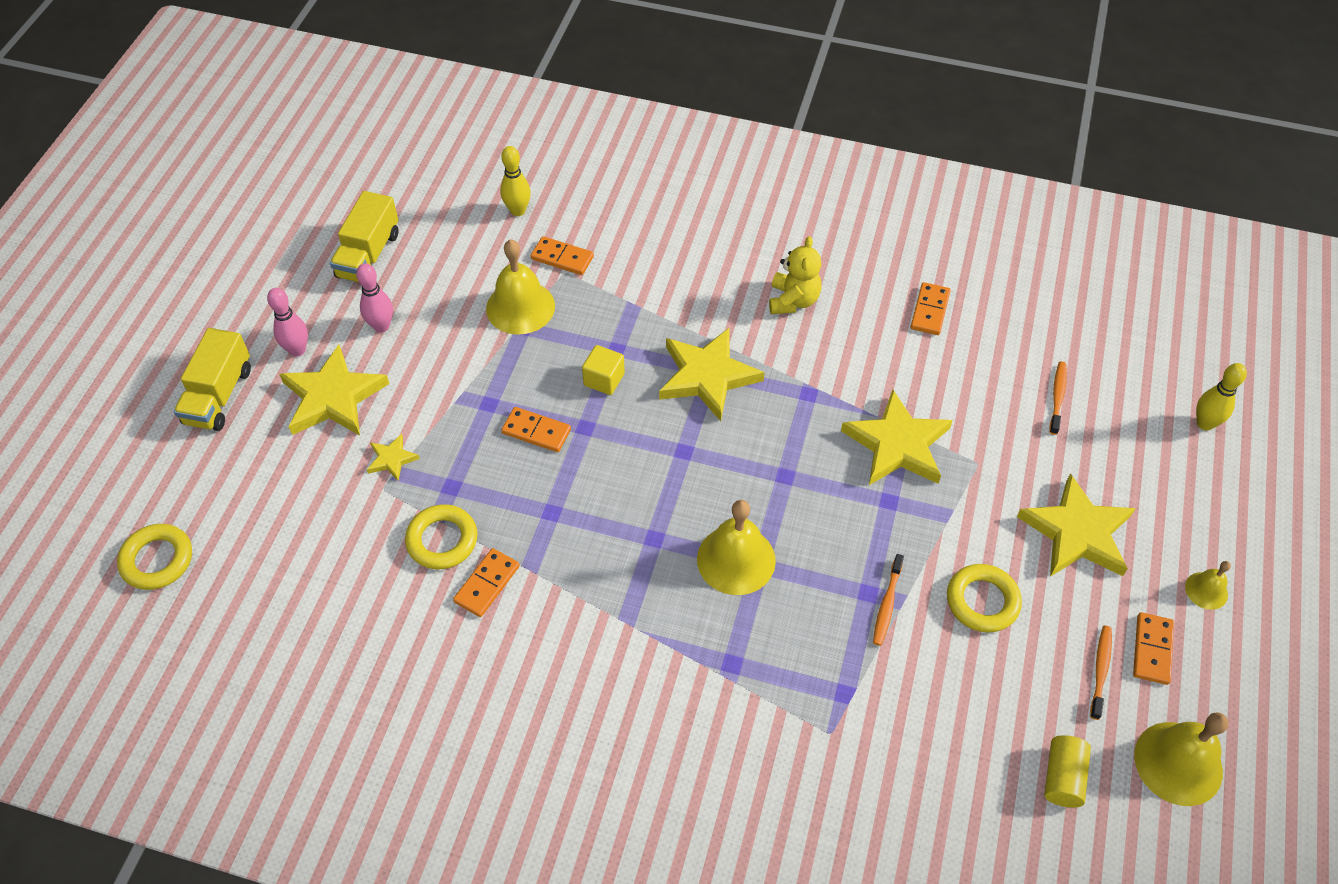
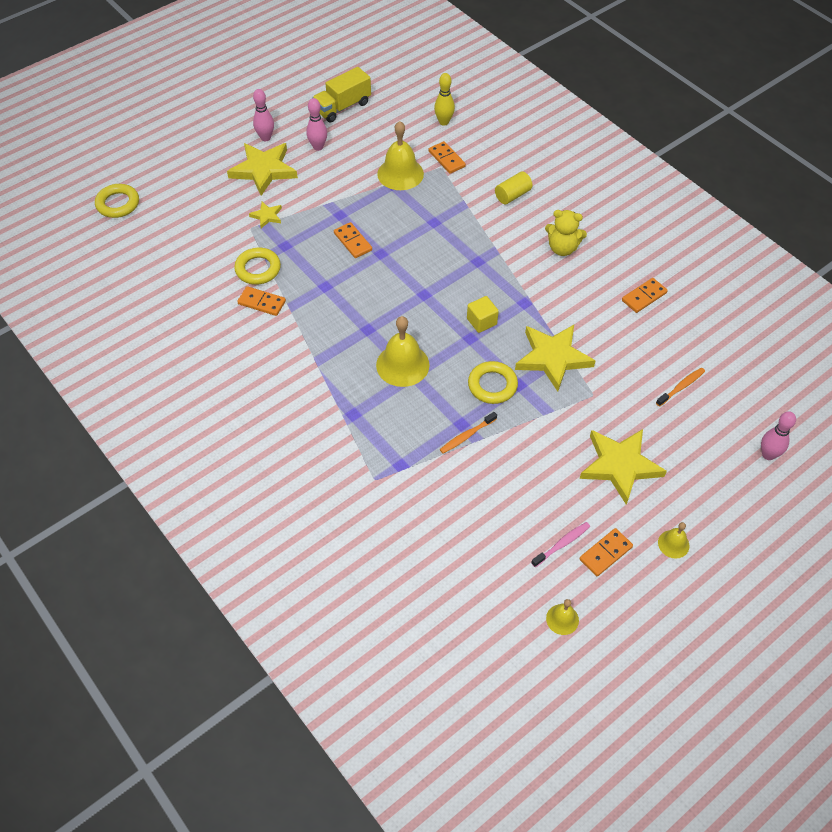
camera: 35 degrees right, 0 degrees up
yellow truck [174,328,251,431] -> none
orange domino [453,548,520,617] -> orange domino turned 45 degrees clockwise [237,286,286,316]
yellow cube [582,345,625,395] -> yellow cube moved to [467,296,499,333]
yellow star [659,328,765,421] -> none
yellow teddy bear [769,236,822,314] -> yellow teddy bear turned 60 degrees clockwise [545,210,587,256]
yellow ring [947,564,1022,632] -> yellow ring moved to [468,361,518,404]
yellow cylinder [1044,735,1091,808] -> yellow cylinder moved to [495,171,532,204]
orange toothbrush [1090,625,1112,720] -> pink toothbrush [531,522,590,567]
yellow bell [1134,712,1229,806] -> yellow bell [546,599,579,635], size x0.52
yellow bowling pin [1196,363,1247,431] -> pink bowling pin [761,411,796,460]

